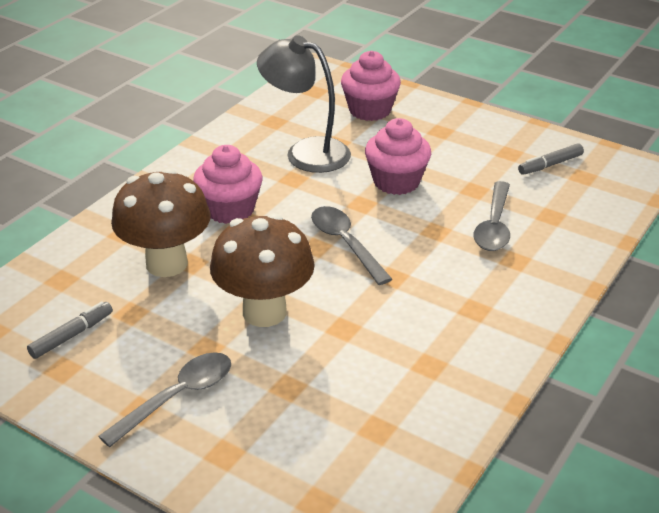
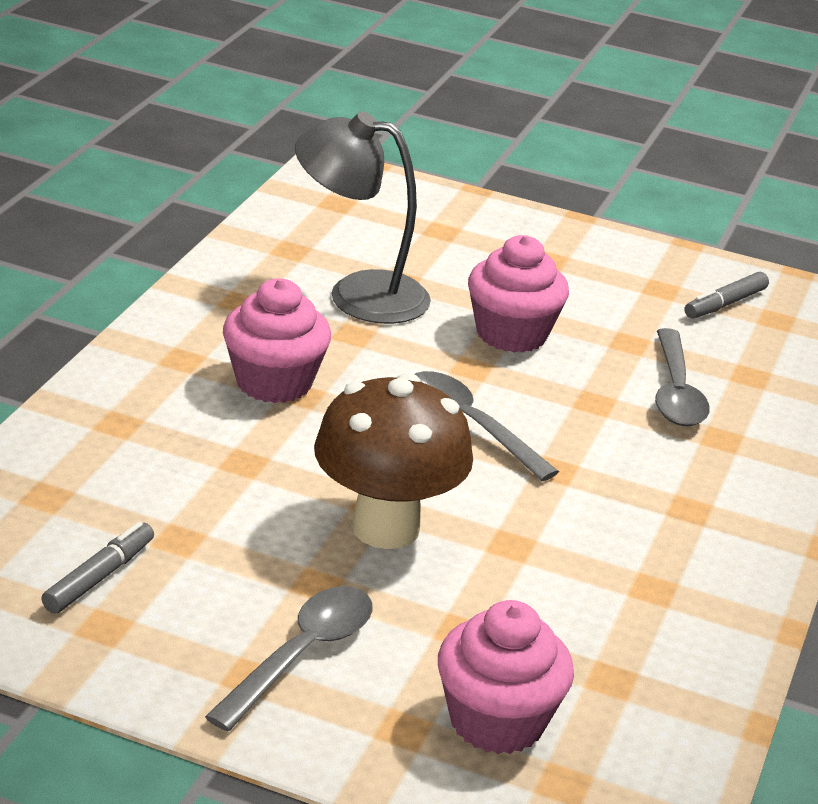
camera: 15 degrees left, 5 degrees down
brown mushroom [111,168,211,277] -> none
pink cupcake [341,51,401,121] -> pink cupcake moved to [438,600,574,754]

